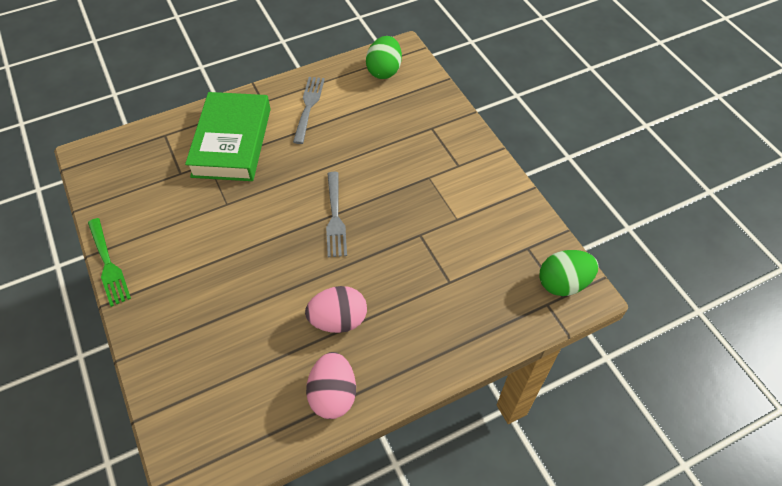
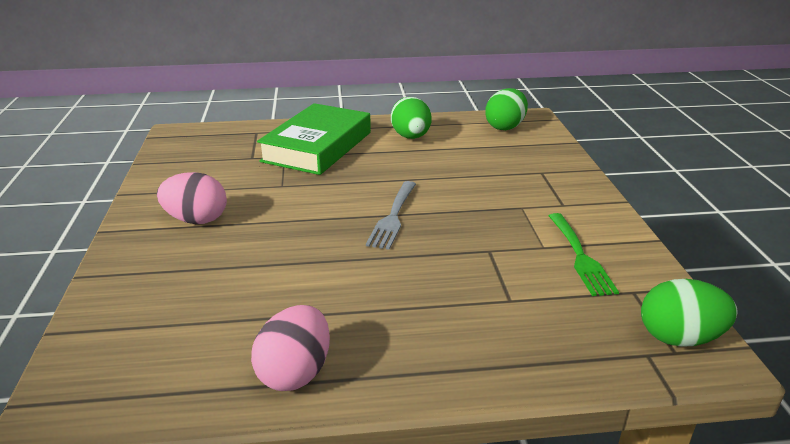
camera: 20 degrees right, 25 degrees down
green fork [88,218,131,307] -> green fork moved to [549,213,619,296]
grey fork [293,77,325,144] -> green egg [391,97,432,139]
pink egg [305,286,367,333] -> pink egg moved to [157,172,227,224]

